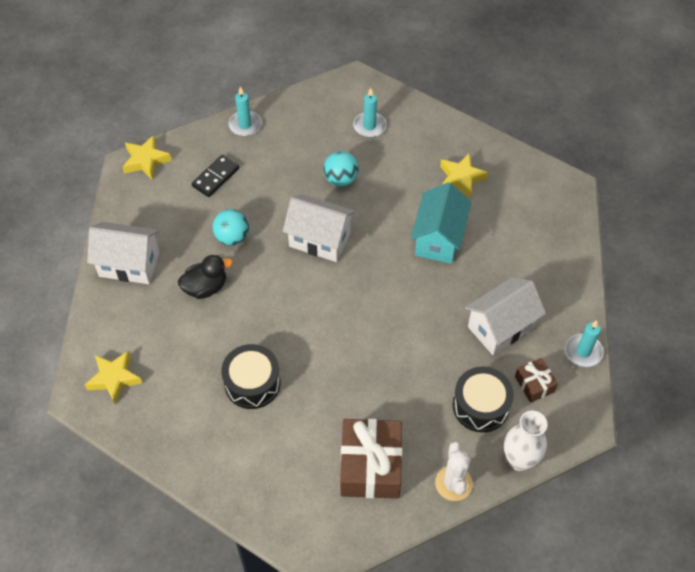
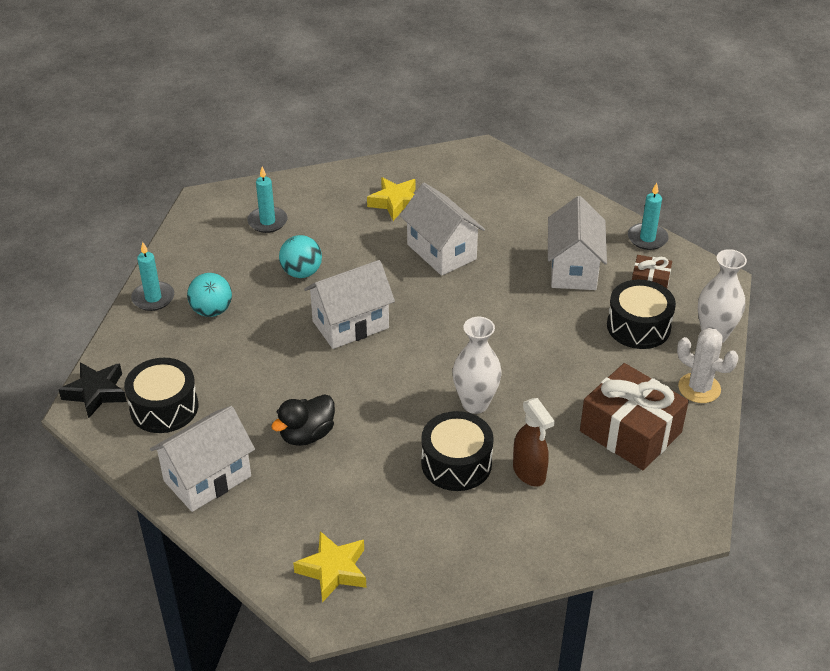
camera: 50 degrees left, 15 degrees down
yellow star [122,135,172,180] -> black star [58,362,127,419]
black duck [178,255,232,299] -> black duck turned 150 degrees counterclockwise [271,394,335,446]
black domino [192,155,239,197] -> none
turquoise ball [212,209,249,246] -> turquoise ball moved to [187,273,232,317]
turquoise house [411,183,471,264] -> white house [400,183,485,276]
none -> black drum [124,358,198,433]
none -> white vase [453,317,502,414]
none -> brown spray bottle [513,398,555,487]

